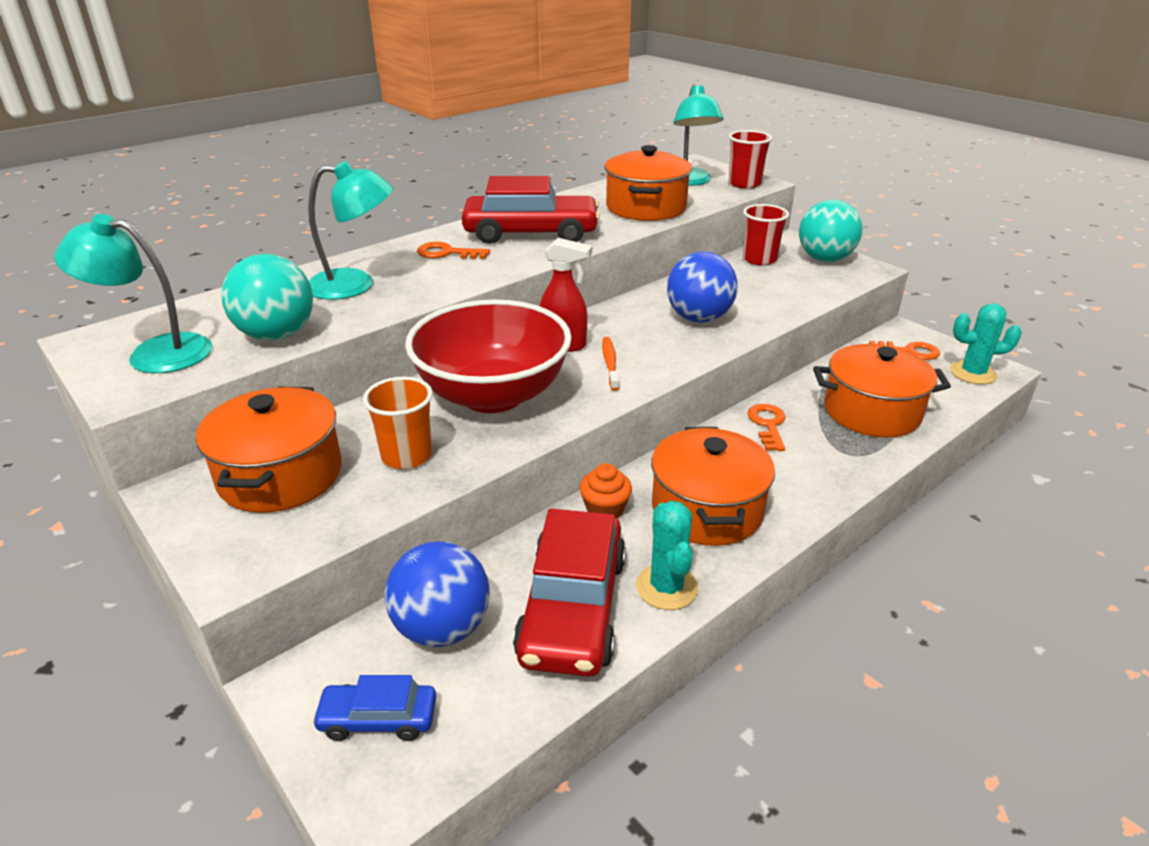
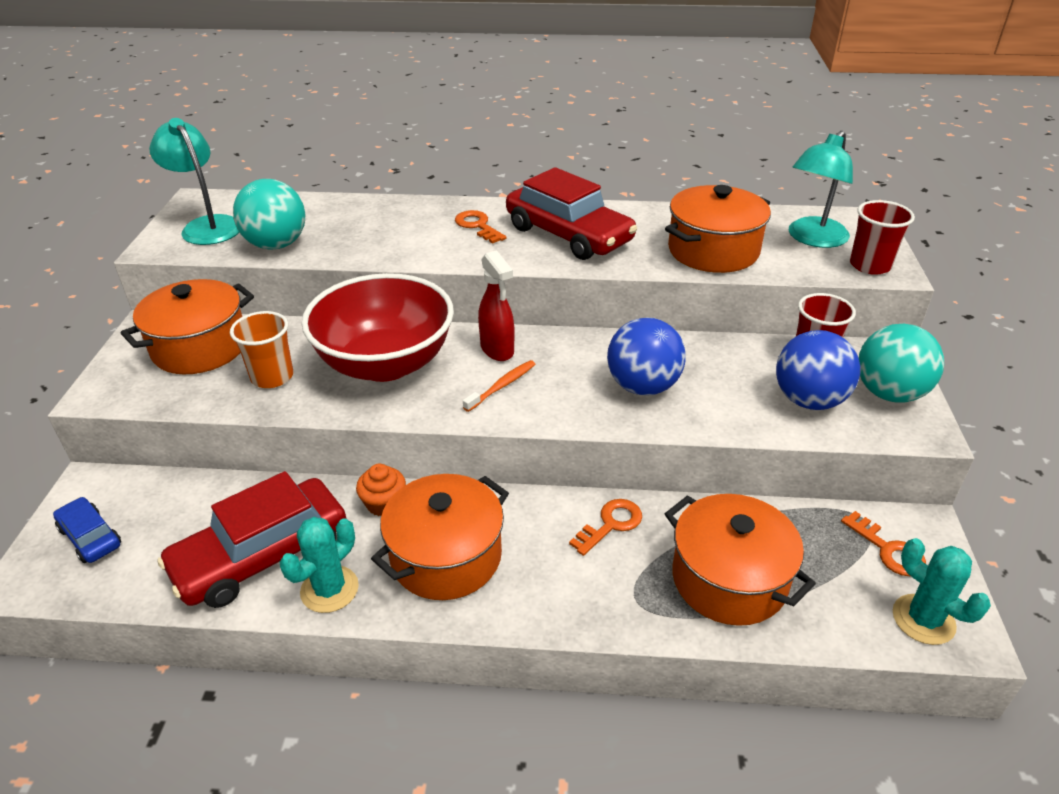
camera: 45 degrees right, 5 degrees up
turquoise lamp [308,161,393,300] -> none
blue ball [385,541,490,647] -> blue ball moved to [776,330,860,410]

